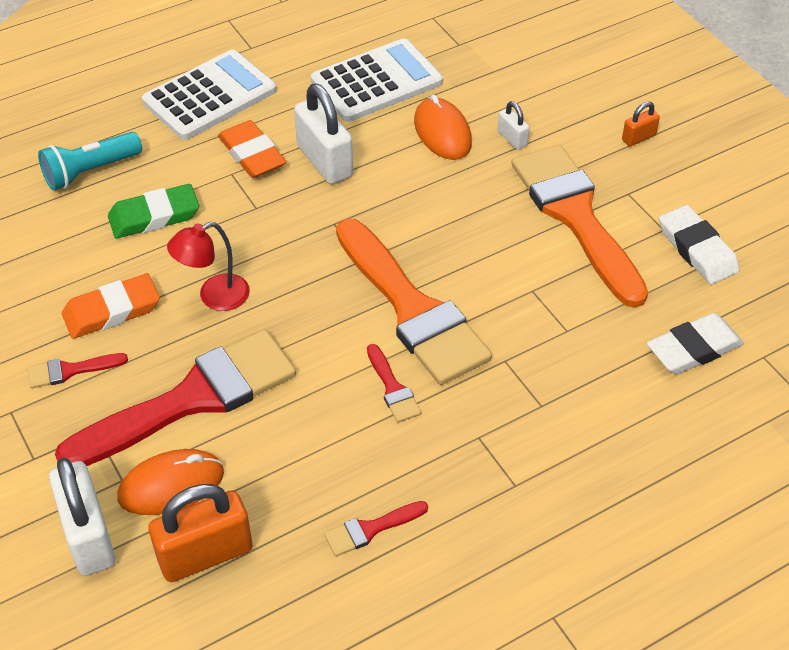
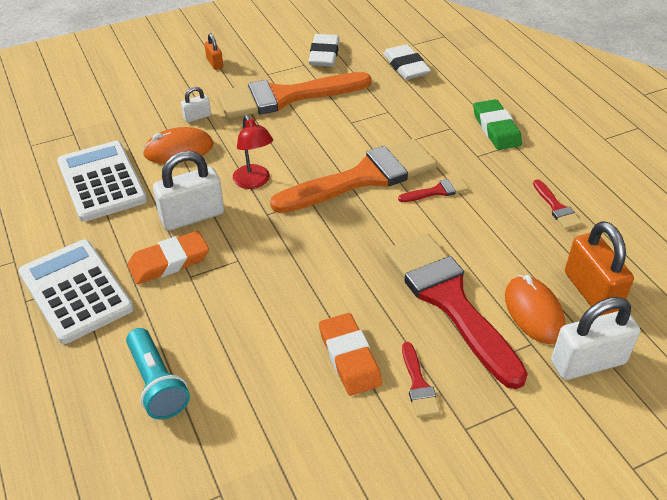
camera: 85 degrees left, 5 degrees down
green eraser [108,184,199,238] -> green eraser moved to [473,99,522,150]
red lamp [167,222,250,311] -> red lamp moved to [233,115,273,189]
white eraser [659,205,740,284] -> white eraser turned 60 degrees counterclockwise [309,34,340,67]

